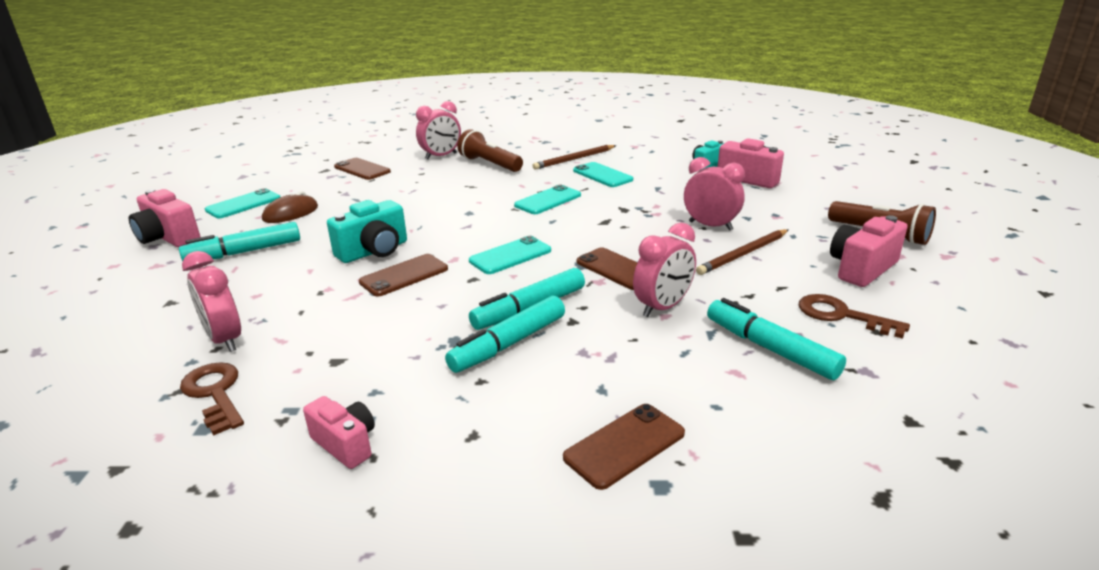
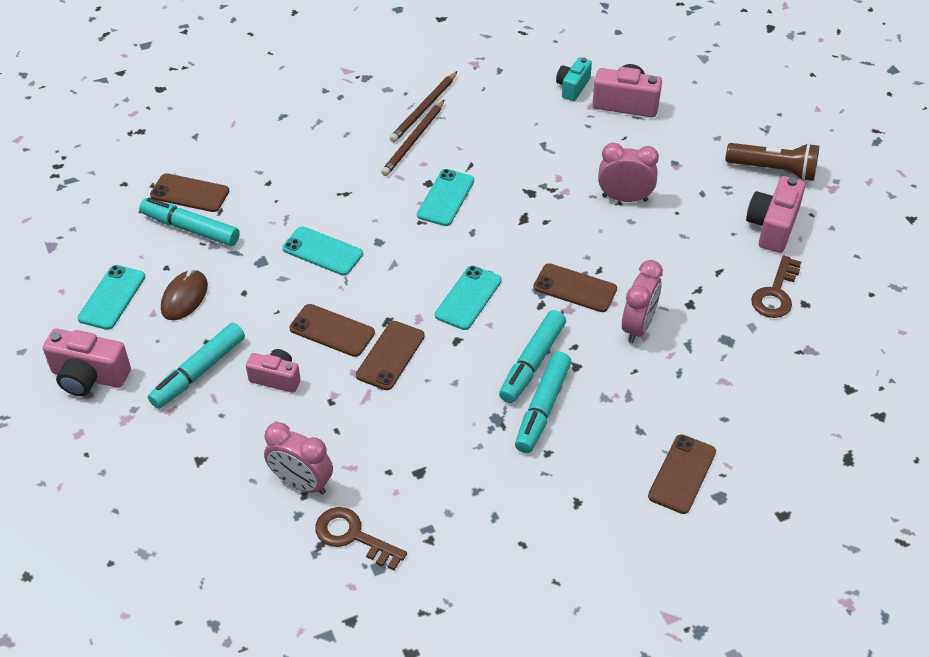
camera: 25 degrees left, 20 degrees up
pink camera [303,396,375,469] -> pink camera moved to [246,349,301,393]
turquoise camera [327,200,407,263] -> brown phone [289,304,375,357]
pink clock [416,101,461,160] -> none
brown flashlight [457,129,523,172] -> none
turquoise phone [573,162,633,187] -> turquoise phone moved to [282,226,363,275]
brown pencil [696,229,788,275] -> brown pencil moved to [381,99,445,176]
turquoise marker [707,298,846,380] -> turquoise marker moved to [139,198,240,246]
brown key [799,294,910,339] -> brown key turned 75 degrees counterclockwise [751,255,801,318]

